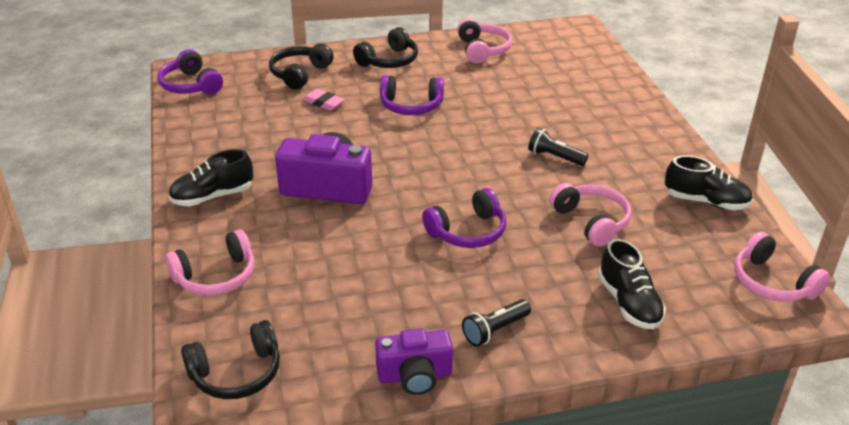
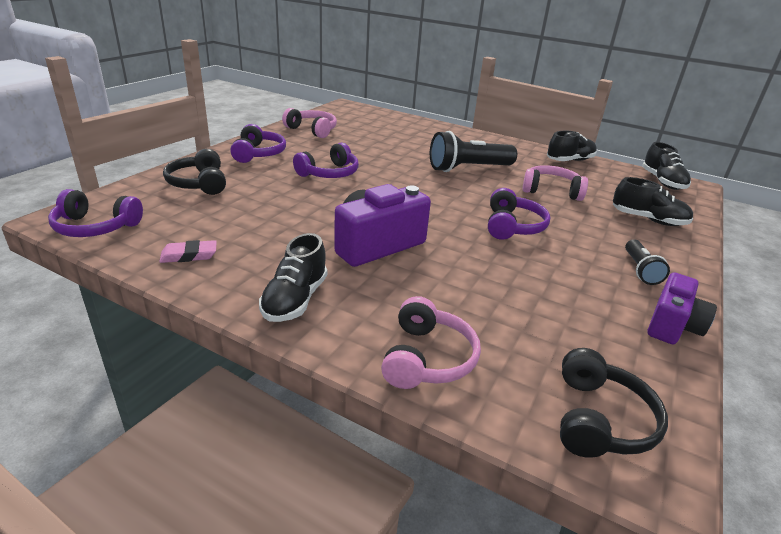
camera: 50 degrees left, 5 degrees down
pink eraser [303,89,345,111] -> pink eraser moved to [159,240,217,263]
black headphones [353,27,418,68] -> purple headphones [230,124,286,163]
black flashlight [528,128,589,166] -> black flashlight [430,131,517,172], size x1.85
pink headphones [734,232,830,302] -> black shoe [642,142,691,190]

